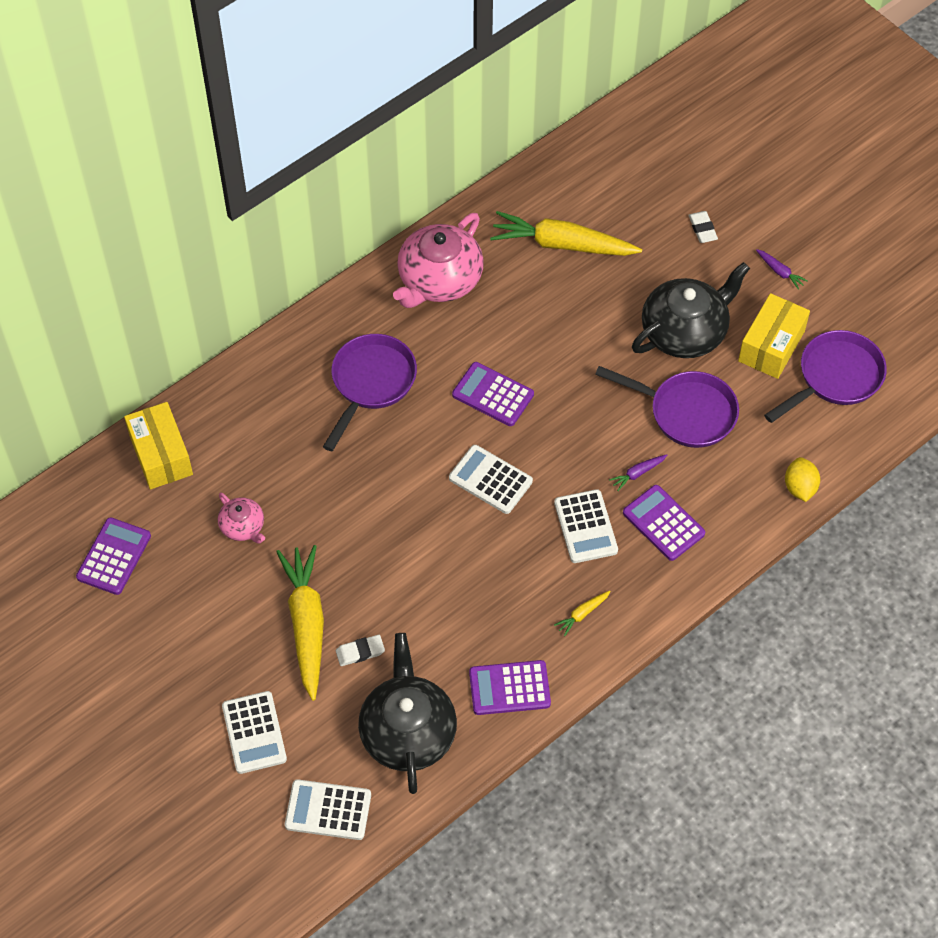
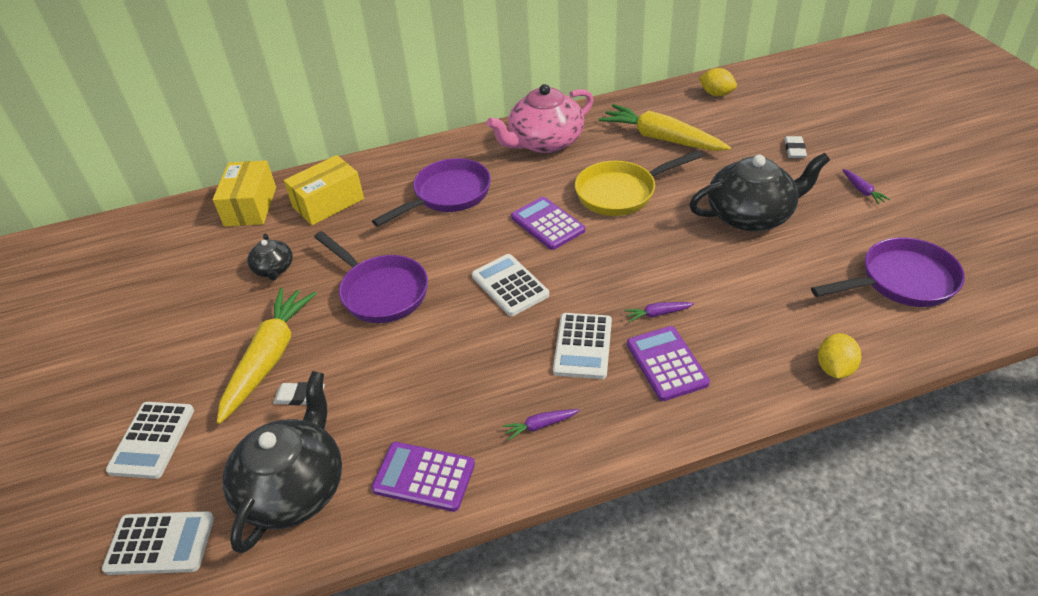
camera: 25 degrees right, 15 degrees down
purple calculator [76,517,151,595] -> none
pink teapot [218,492,265,544] -> black teapot [247,233,293,281]
white calculator [285,779,371,840] -> white calculator turned 150 degrees clockwise [102,511,214,575]
yellow carrot [554,591,611,636] -> purple carrot [503,409,580,440]
purple pan [595,366,739,448] -> purple pan moved to [314,231,428,323]
yellow box [738,293,810,379] -> yellow box moved to [284,155,364,225]
none -> yellow pan [575,150,703,216]
none -> yellow lemon [699,68,737,96]

